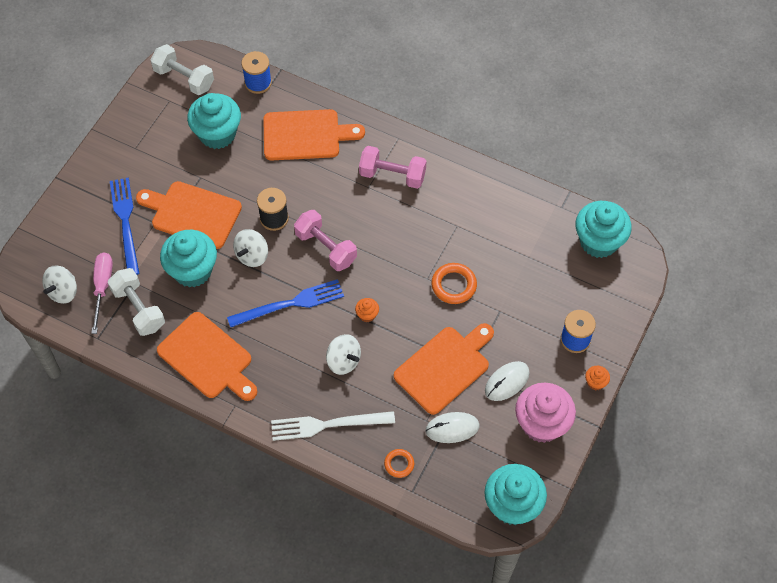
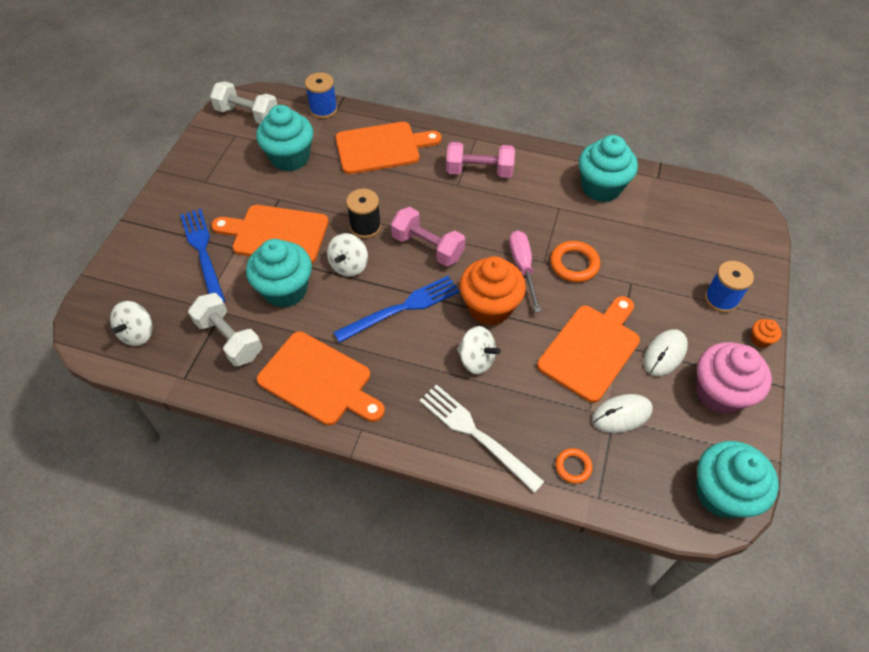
camera: 10 degrees left, 5 degrees down
pink screwdriver [91,253,113,334] -> pink screwdriver moved to [509,231,541,312]
white fork [271,411,395,441] -> white fork turned 60 degrees clockwise [419,384,545,493]
orange cupcake [355,298,379,322] -> orange cupcake [459,256,526,326], size x2.38
turquoise cupcake [575,201,632,258] -> turquoise cupcake moved to [579,135,638,202]

